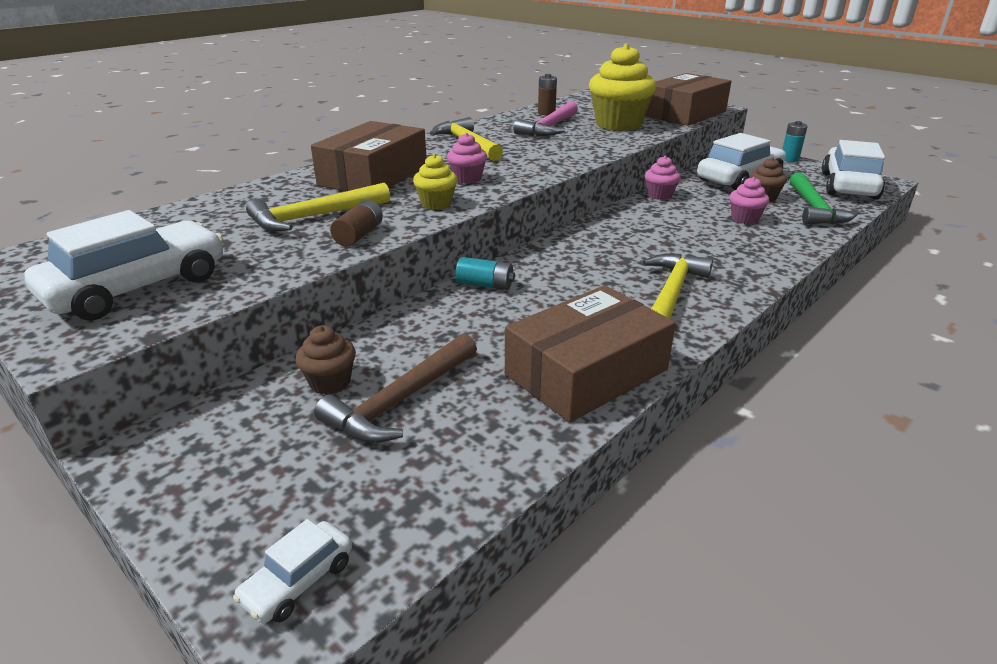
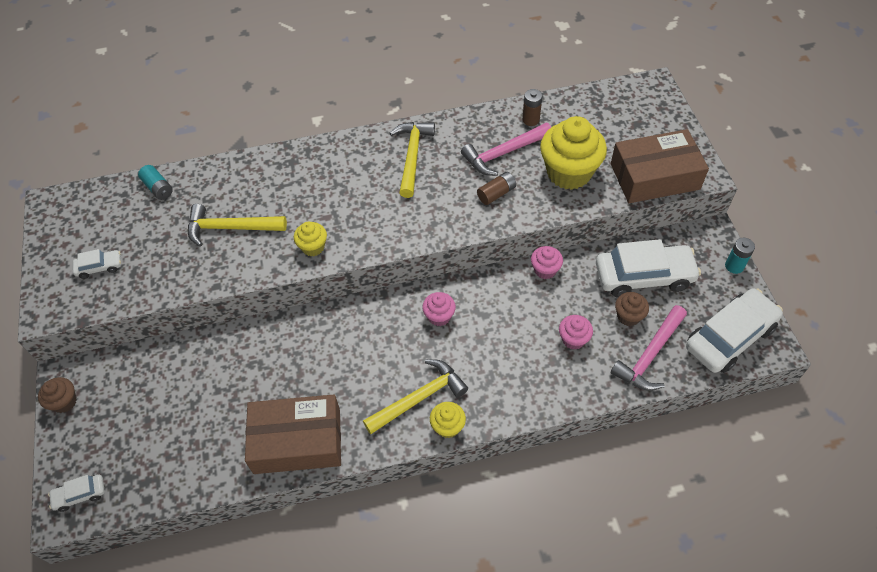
camera: 35 degrees right, 25 degrees up
white car [24,210,224,321] -> white car [73,249,121,279], size x0.46
brown cupcake [296,325,356,395] -> brown cupcake moved to [38,377,77,413]
brown box [311,121,426,191] -> none
brown hammer [314,333,477,443] -> none
brown battery [330,200,383,247] -> brown battery moved to [477,172,516,205]
pink cupcake [447,133,487,184] -> pink cupcake moved to [422,292,456,326]
turquoise battery [456,257,515,290] -> turquoise battery moved to [138,165,173,200]
green hammer [790,172,859,224] -> pink hammer [611,305,687,391]
none -> yellow cupcake [430,402,466,438]

